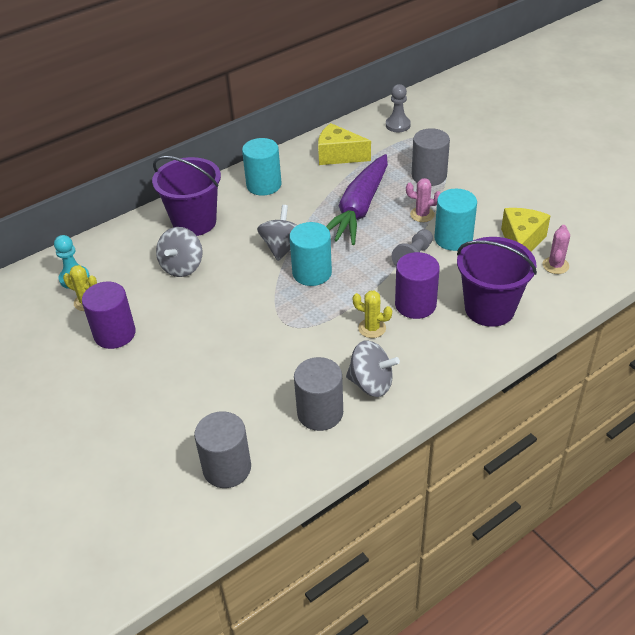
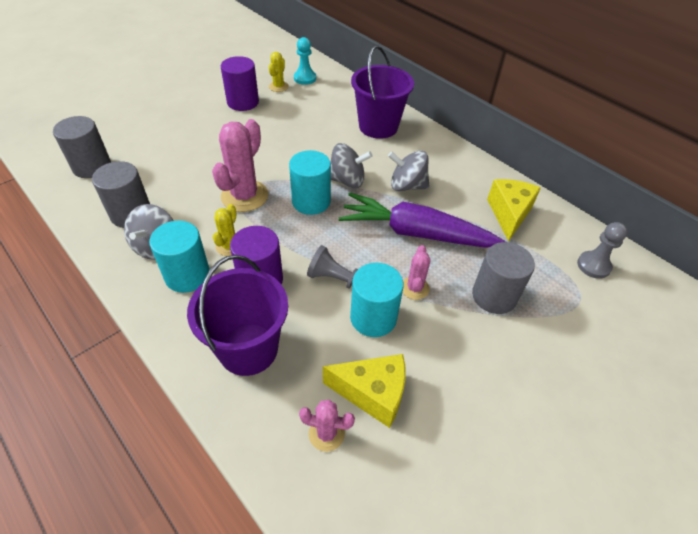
camera: 80 degrees right, 5 degrees up
grey spinning top [156,227,202,277] -> grey spinning top moved to [388,151,430,191]
turquoise cylinder [242,138,281,196] -> turquoise cylinder moved to [149,221,210,293]
none -> pink cactus [212,119,268,212]

